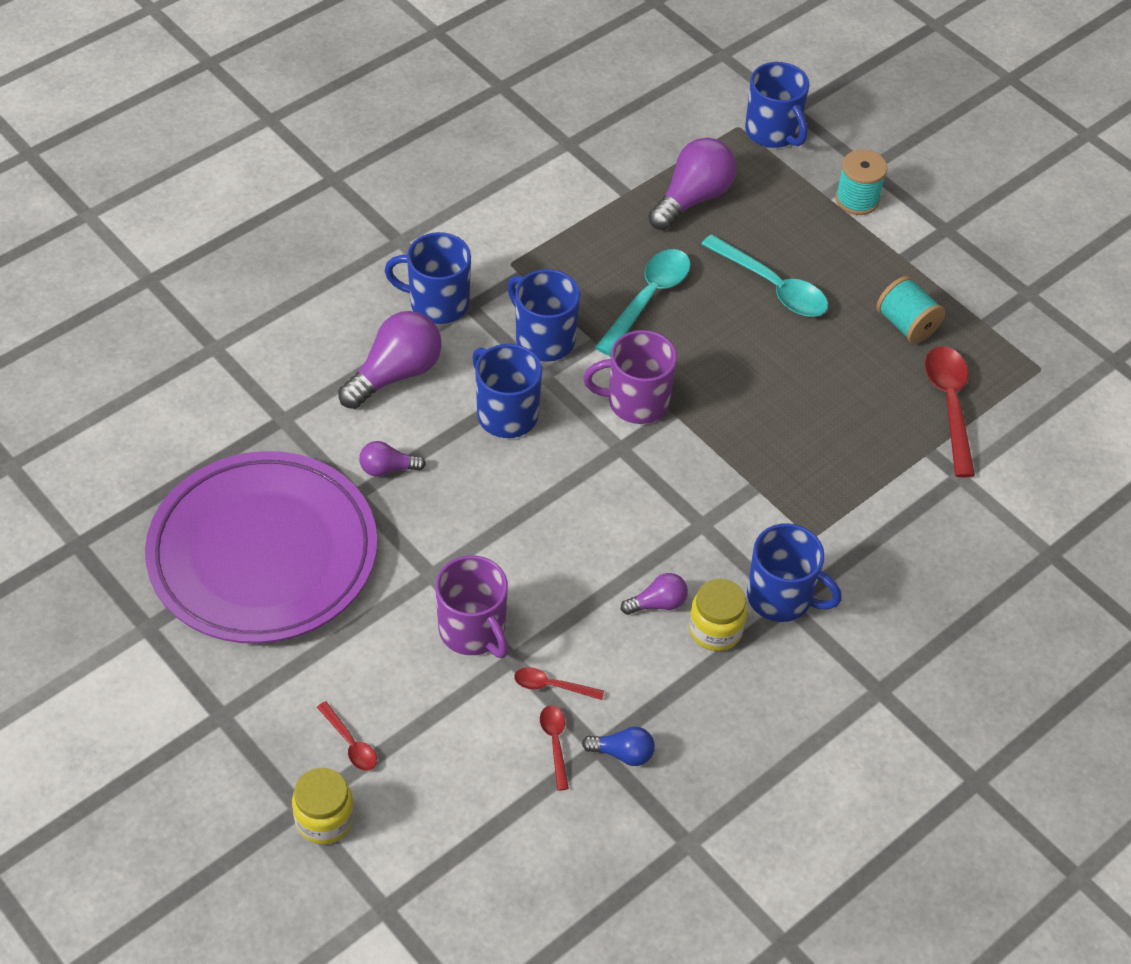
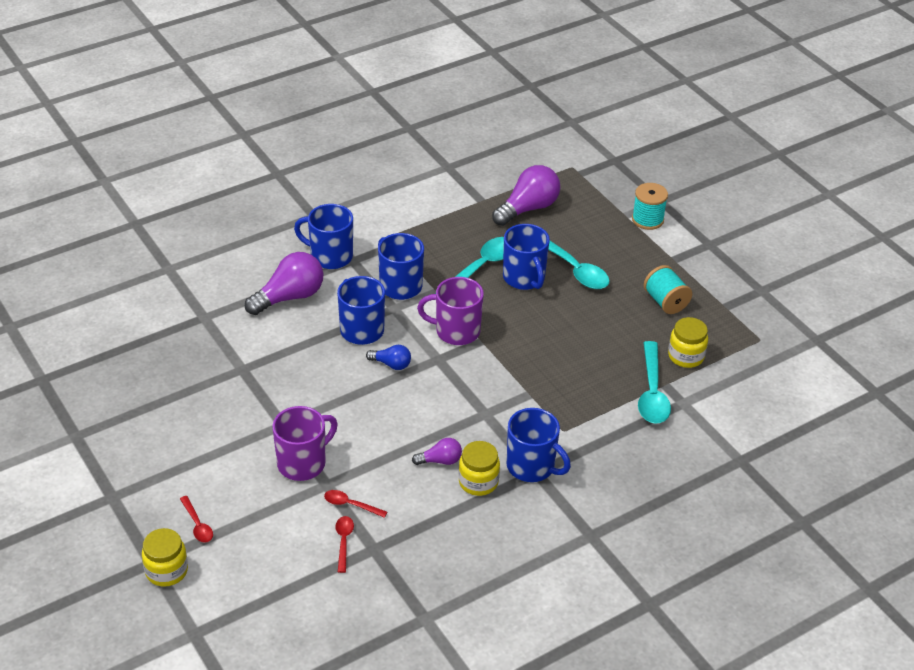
camera: 10 degrees right, 10 degrees down
purple plate [145,451,377,644] -> none
purple light bulb [359,441,426,477] -> none
purple mug [435,555,508,658] -> purple mug turned 105 degrees counterclockwise [272,406,338,481]
blue light bulb [582,727,655,766] -> blue light bulb moved to [366,345,411,370]
blue mug [745,62,809,148] -> blue mug moved to [503,224,550,290]
red spoon [925,346,975,477] -> yellow jar [668,317,708,368]
none -> turquoise spoon [638,341,671,424]

